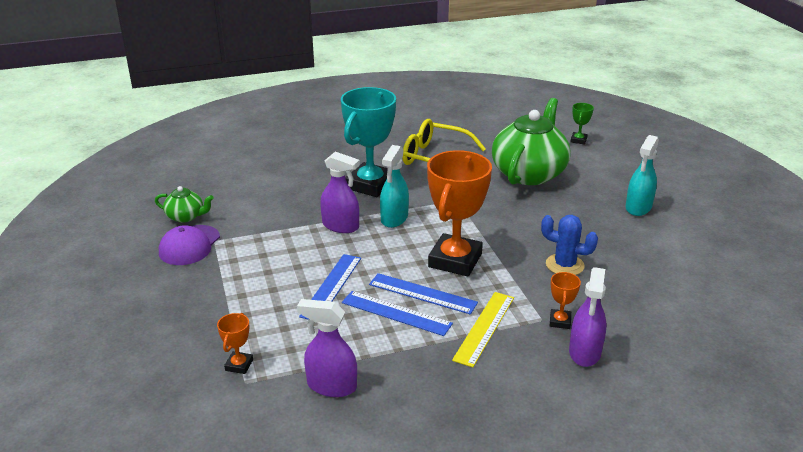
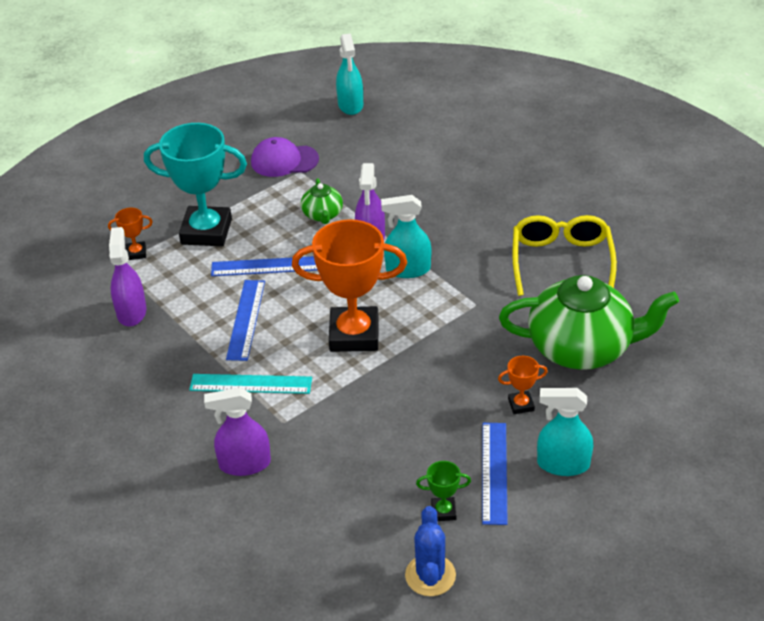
camera: 70 degrees right, 10 degrees up
green teapot [155,186,214,223] -> green teapot moved to [301,178,343,224]
turquoise trophy [341,87,396,197] -> turquoise trophy moved to [144,123,247,246]
blue ruler [369,273,478,315] -> blue ruler moved to [482,423,508,525]
yellow ruler [452,292,514,367] -> turquoise ruler [189,374,312,394]
blue cactus [541,215,598,275] -> blue cactus moved to [405,506,456,596]
orange trophy [550,272,581,329] -> orange trophy moved to [498,356,548,414]
green trophy [570,103,594,145] -> green trophy moved to [416,461,471,521]
none -> turquoise spray bottle [336,33,363,115]

